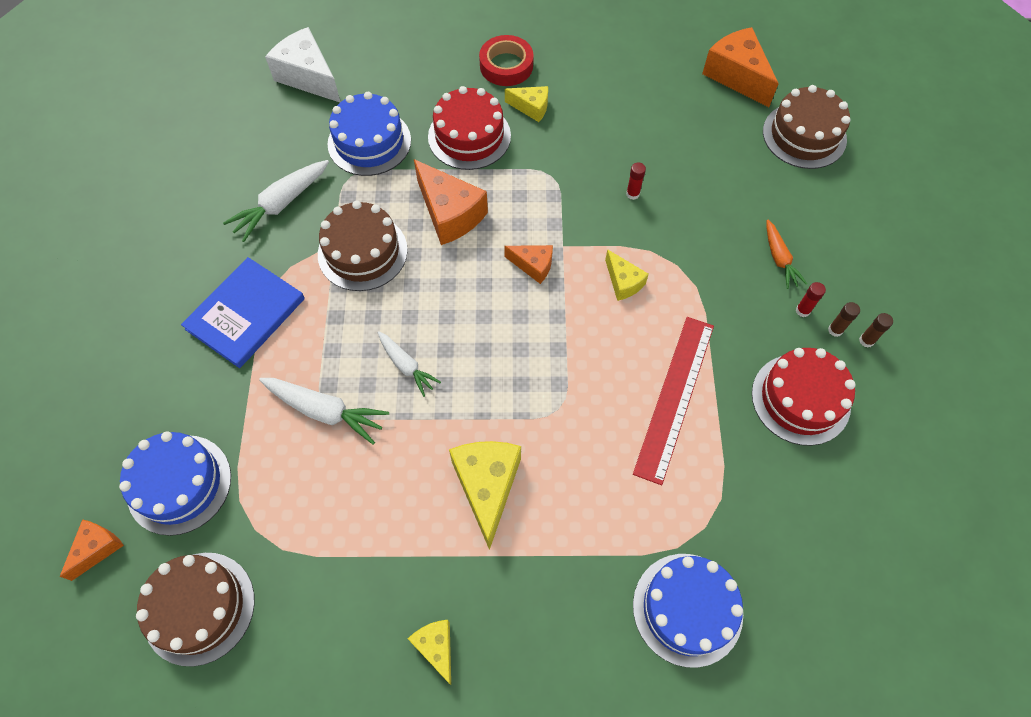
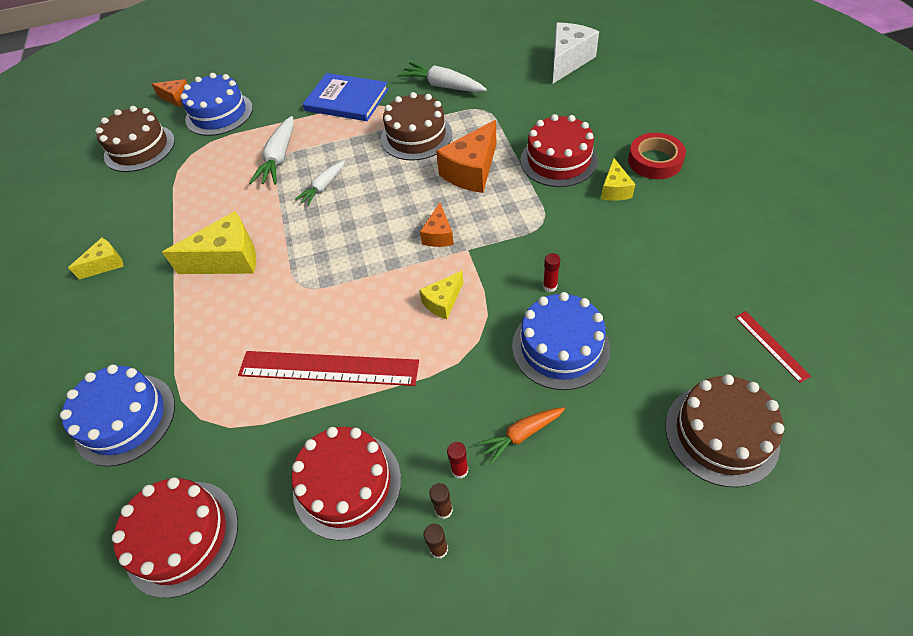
camera: 80 degrees right, 10 degrees down
blue cake [327,92,411,176] -> blue cake moved to [512,292,610,390]
orange cheese [702,27,779,107] -> red ruler [735,311,811,383]
none -> red cake [112,477,238,598]

